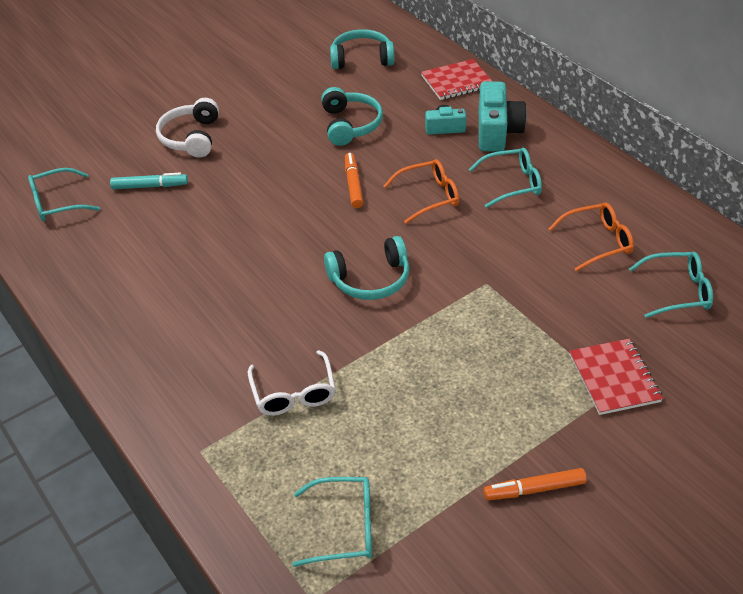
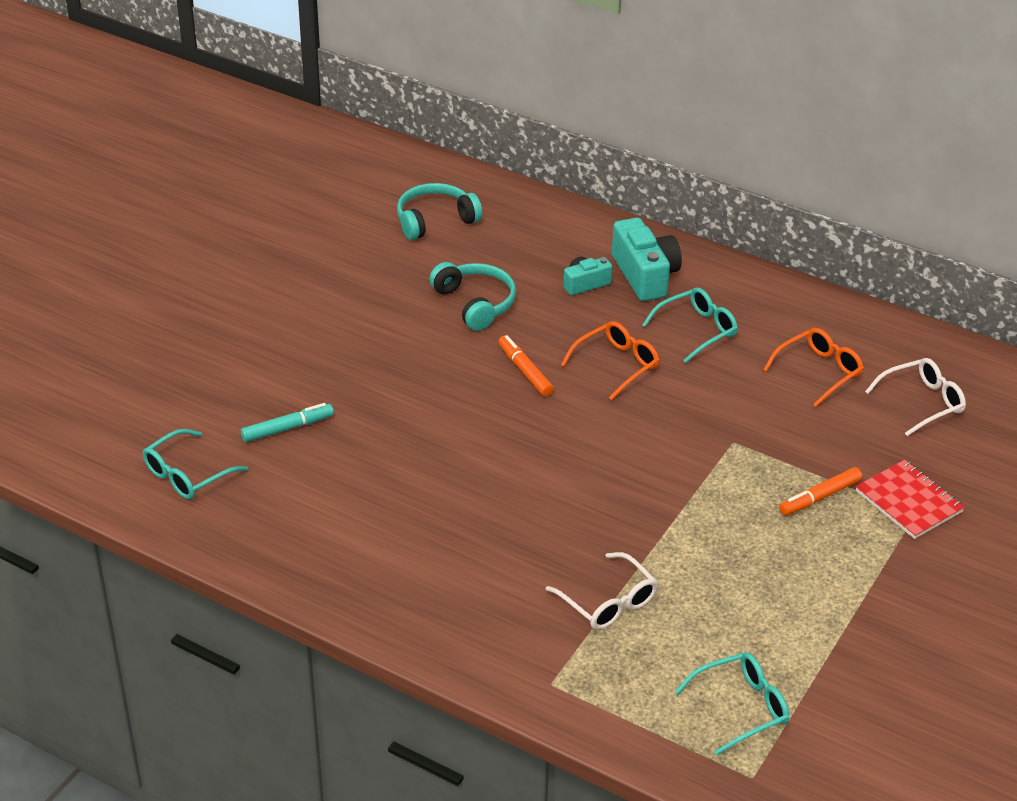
camera: 25 degrees left, 5 degrees down
white headphones [156,98,219,158] -> none
turquoise headphones [324,236,409,300] -> none
red notebook [421,59,493,100] -> none
orange marker [483,468,587,500] -> orange marker moved to [779,467,862,516]
turquoise glasses [629,252,713,318] -> white glasses [865,358,966,436]

